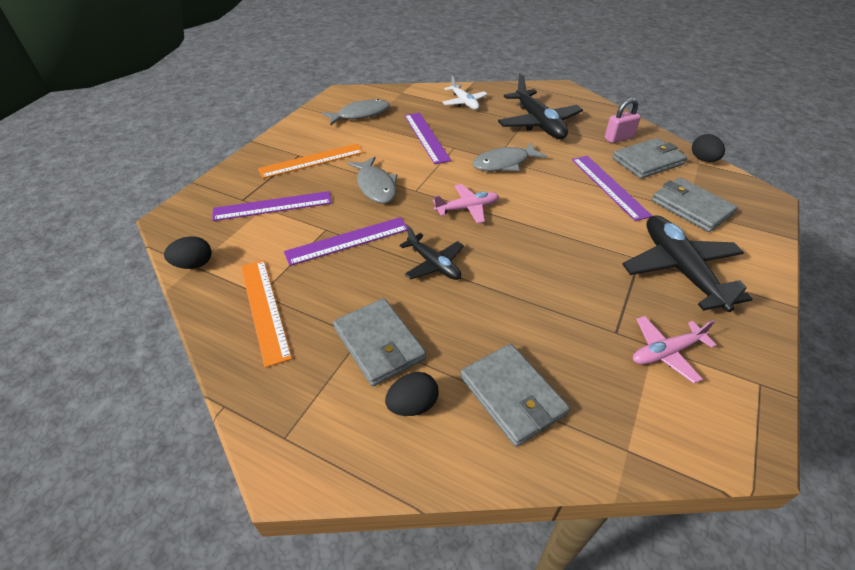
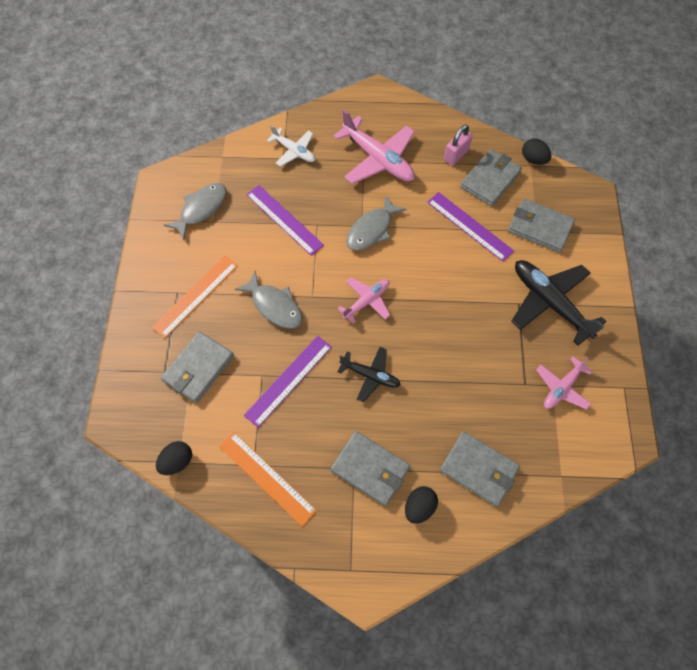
camera: 25 degrees left, 20 degrees up
purple ruler [212,191,332,221] -> grey wallet [161,331,234,403]
black plane [498,73,583,139] -> pink plane [333,110,415,184]

